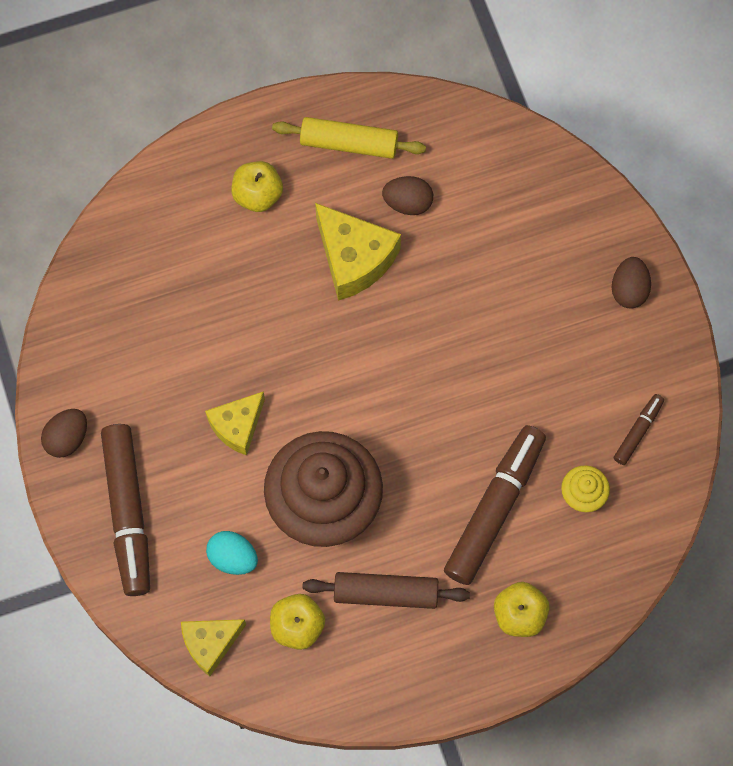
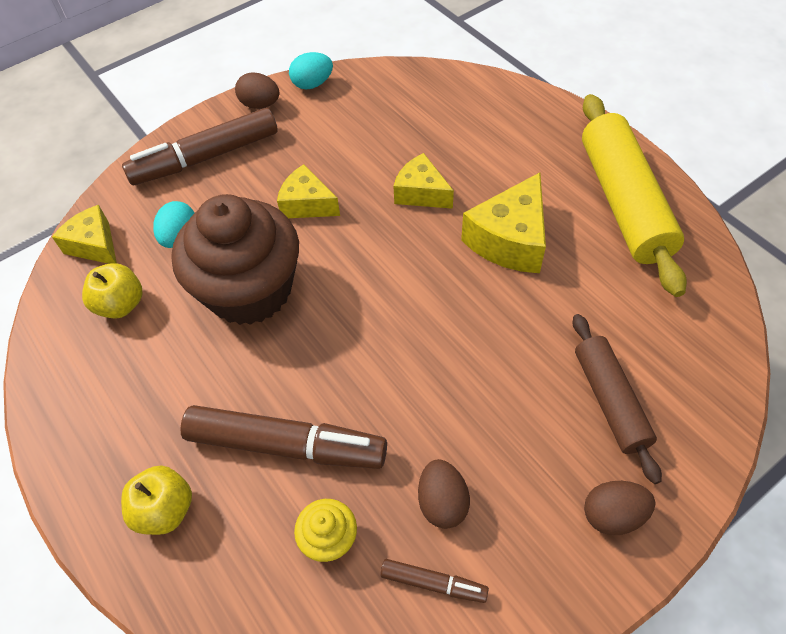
camera: 75 degrees right, 15 degrees down
yellow apple [231,161,283,212] -> none
yellow rolling pin [272,117,426,159] -> yellow rolling pin [582,94,687,297], size x1.65
brown rolling pin [302,572,470,609] -> brown rolling pin moved to [573,314,662,484]
brown egg [382,176,433,215] -> brown egg moved to [418,459,470,529]
none -> turquoise egg [289,52,333,90]
none -> yellow cheese [393,153,454,209]

